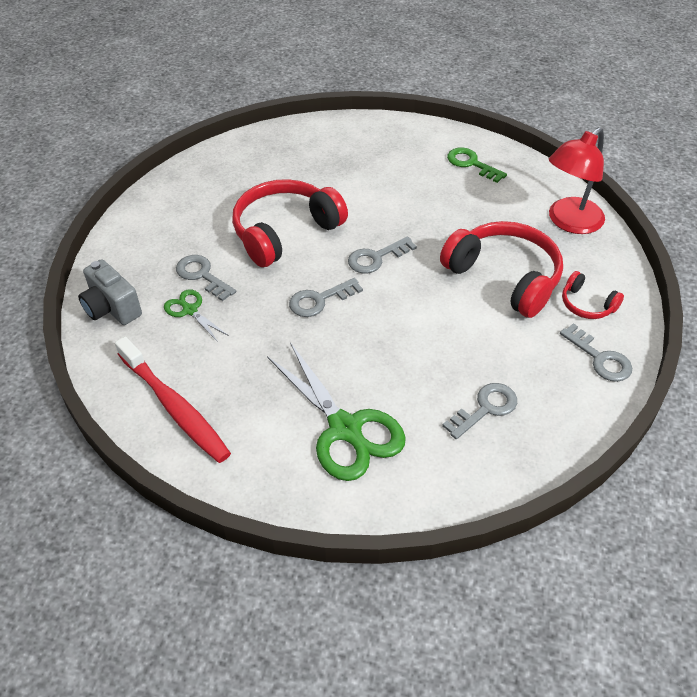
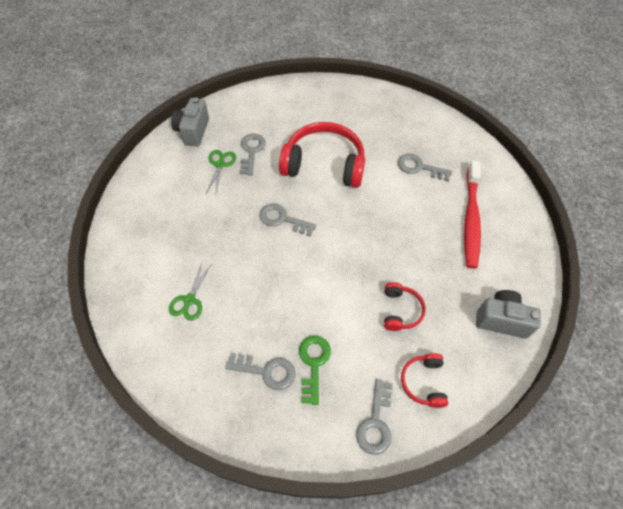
camera: 50 degrees right, 10 degrees up
red toothbrush [115,336,231,463] -> red toothbrush moved to [464,161,481,269]
green scissors [267,342,406,481] -> green scissors [169,262,212,321], size x0.50
grey key [348,236,417,274] -> grey key moved to [398,154,452,182]
red headphones [440,221,563,318] -> red headphones [384,282,426,331], size x0.48
green key [447,147,507,183] -> green key moved to [299,336,331,405]
red lamp [549,127,605,234] -> grey camera [476,290,541,338]

